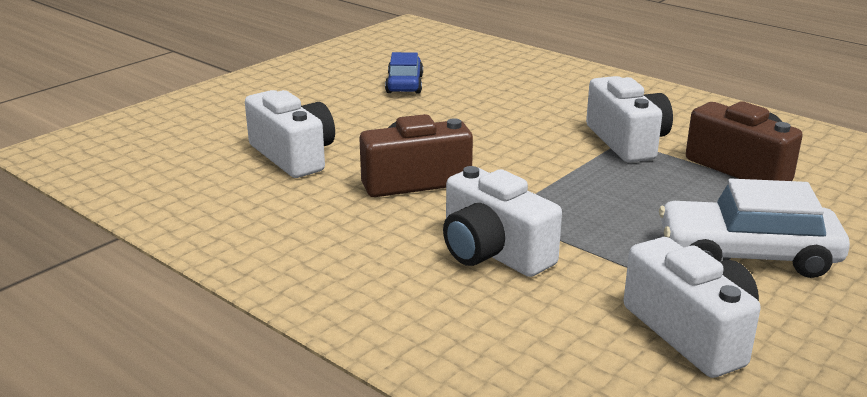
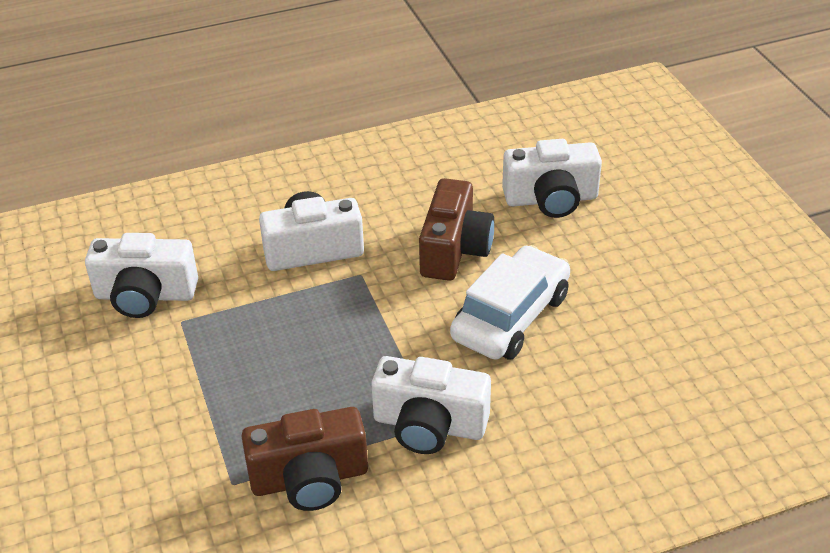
camera: 120 degrees right, 15 degrees up
blue car [385,52,423,93] -> none
white car [659,178,850,278] -> white car moved to [450,245,570,360]

